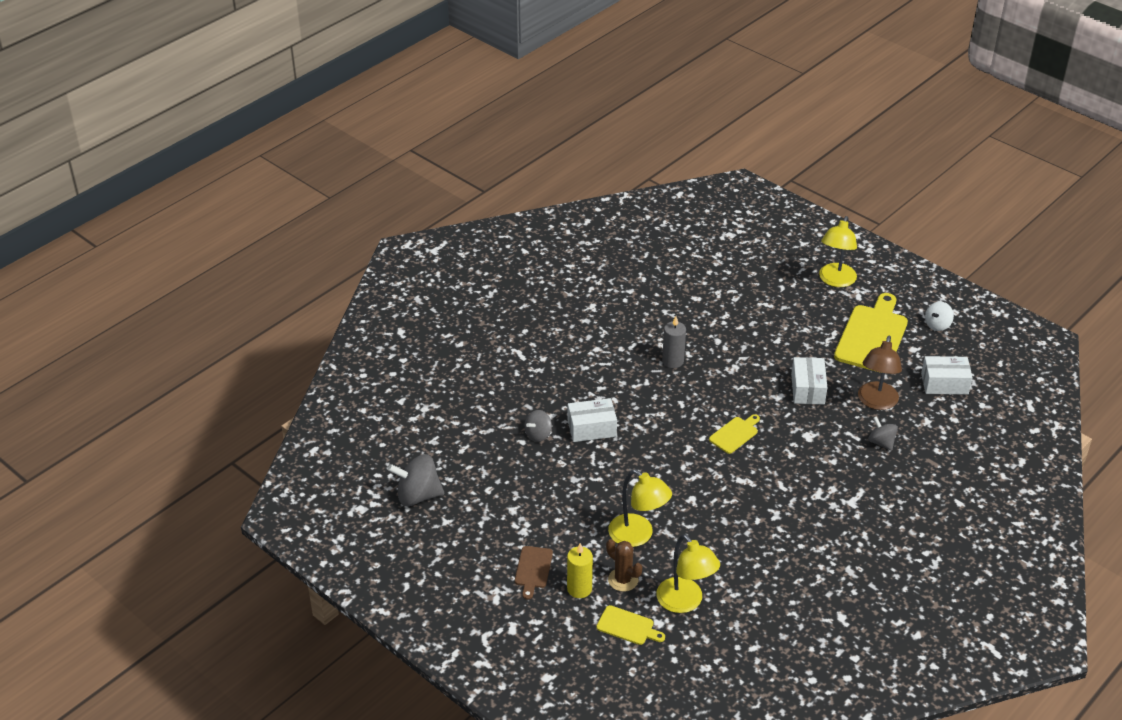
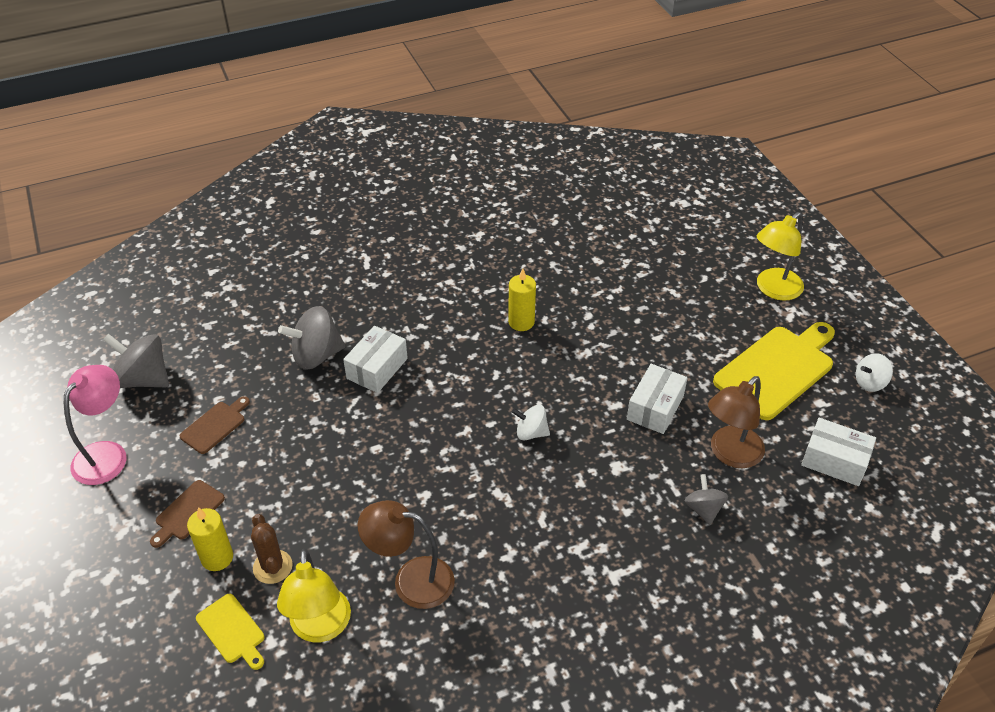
camera: 25 degrees right, 5 degrees up
grey spinning top [525,410,552,442] -> grey spinning top [278,306,345,370], size x1.69
white box [568,398,617,442] -> white box turned 75 degrees counterclockwise [343,326,408,393]
yellow lamp [608,469,672,547] -> none
grey candle [662,316,686,368] -> yellow candle [508,268,536,331]
yellow cutting board [709,414,760,454] -> white spinning top [512,405,550,441]
none -> pink lamp [64,365,126,485]
none -> brown cutting board [179,396,250,454]
none -> brown lamp [358,500,455,609]

